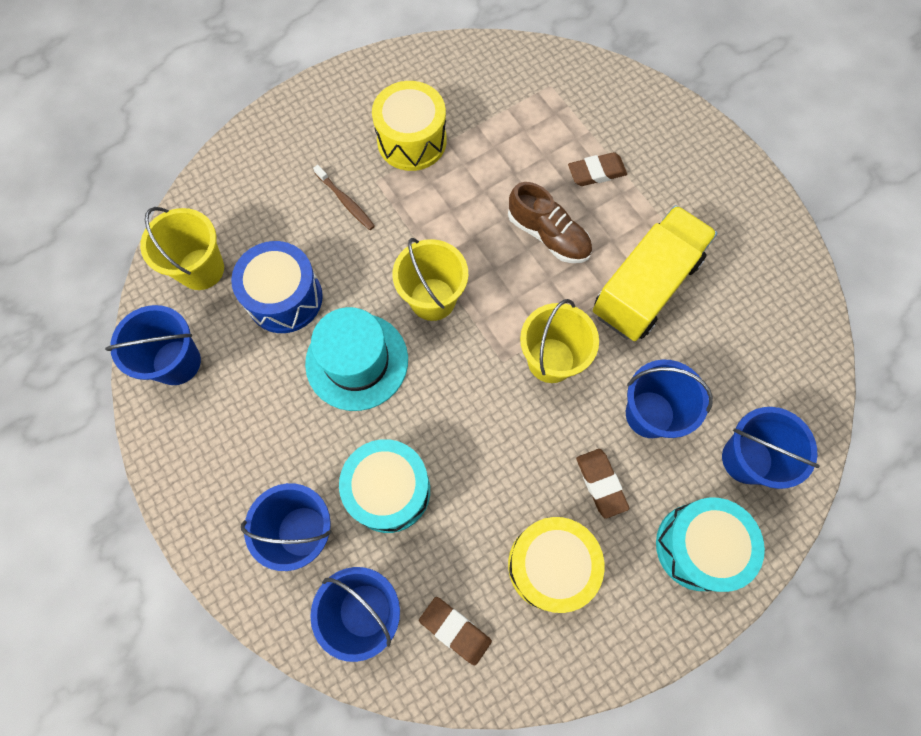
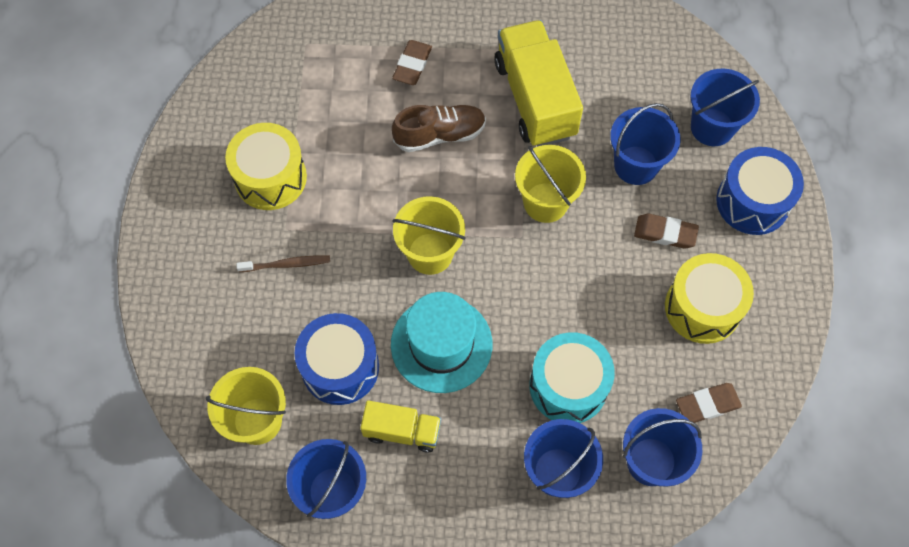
camera: 55 degrees left, 5 degrees down
turquoise drum [656,498,765,592] -> blue drum [716,147,804,235]
none -> yellow truck [360,400,441,453]

